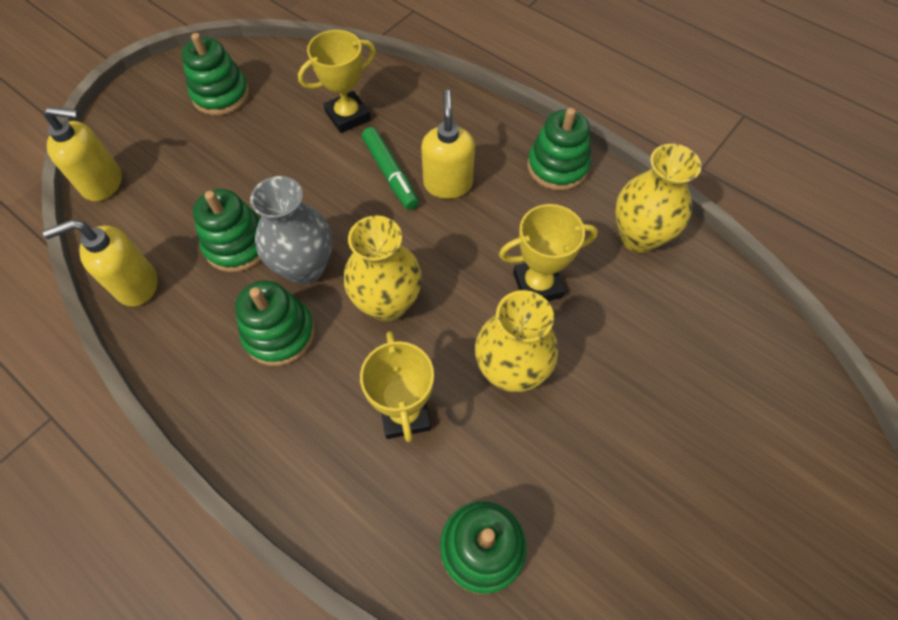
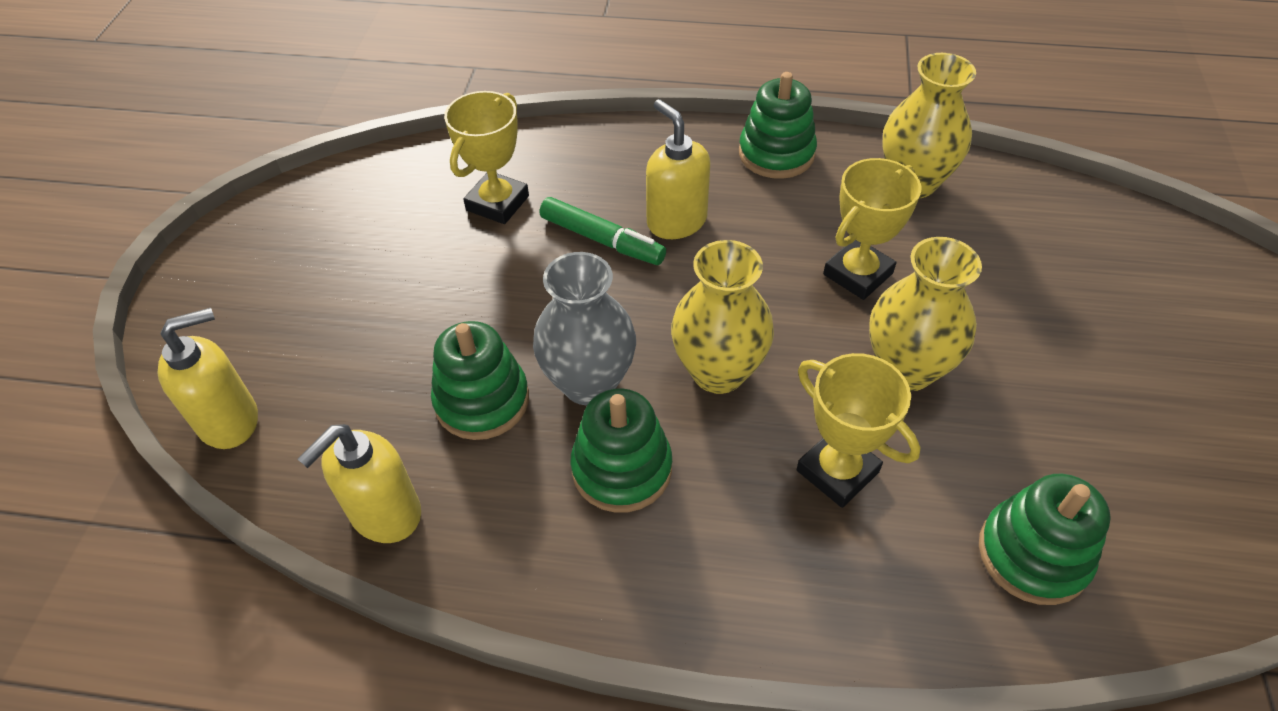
camera: 30 degrees left, 10 degrees down
green stacking toy [182,33,249,116] -> none

